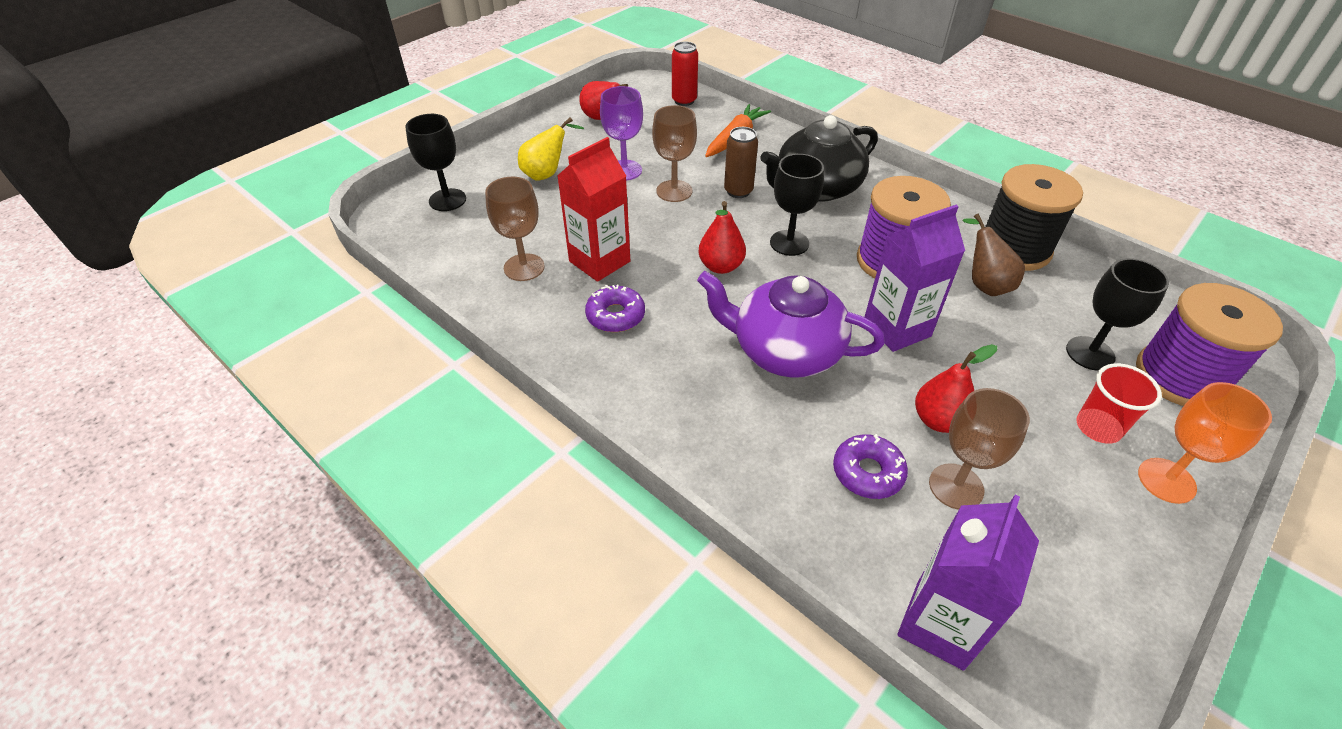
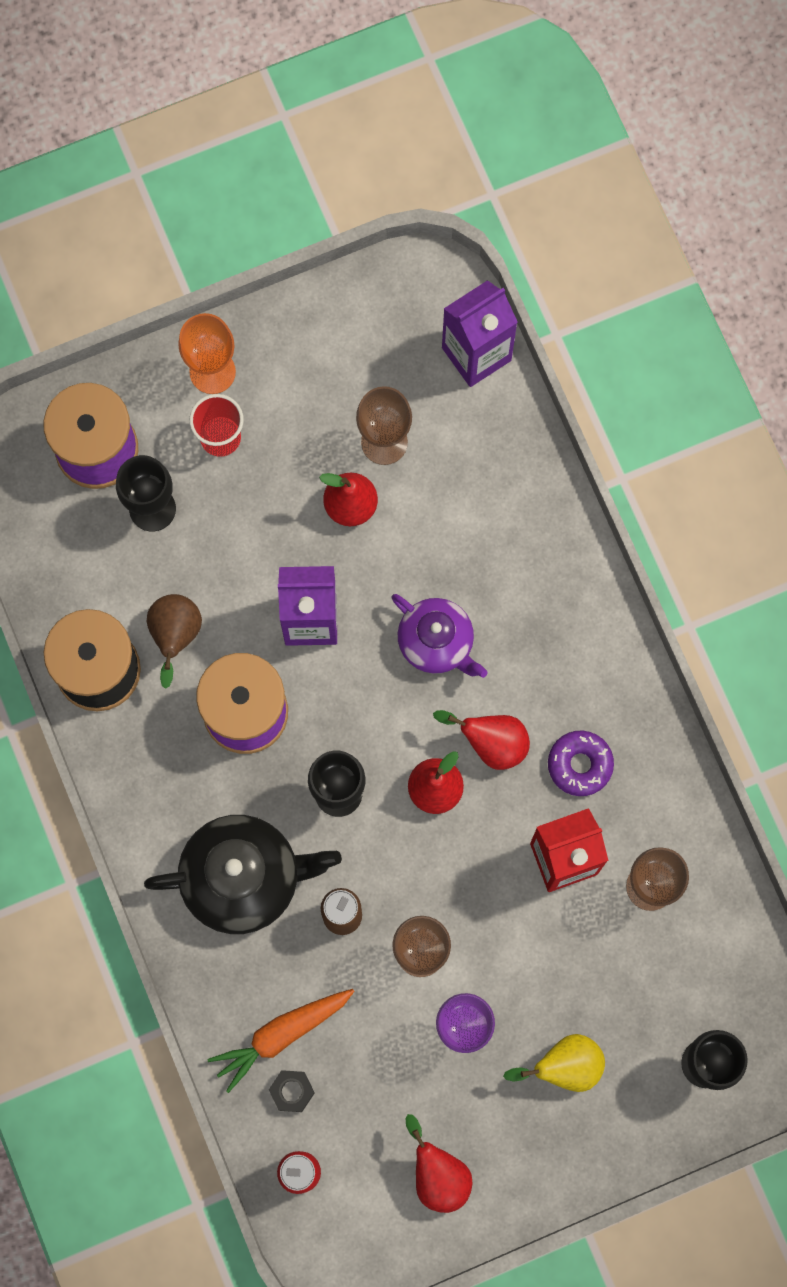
camera: 155 degrees left, 30 degrees up
purple teapot [697,271,885,377] -> purple teapot [391,594,488,678], size x0.65
purple donut [833,434,908,499] -> none
none -> black nut [269,1070,314,1112]
none -> red pear [433,710,530,770]

